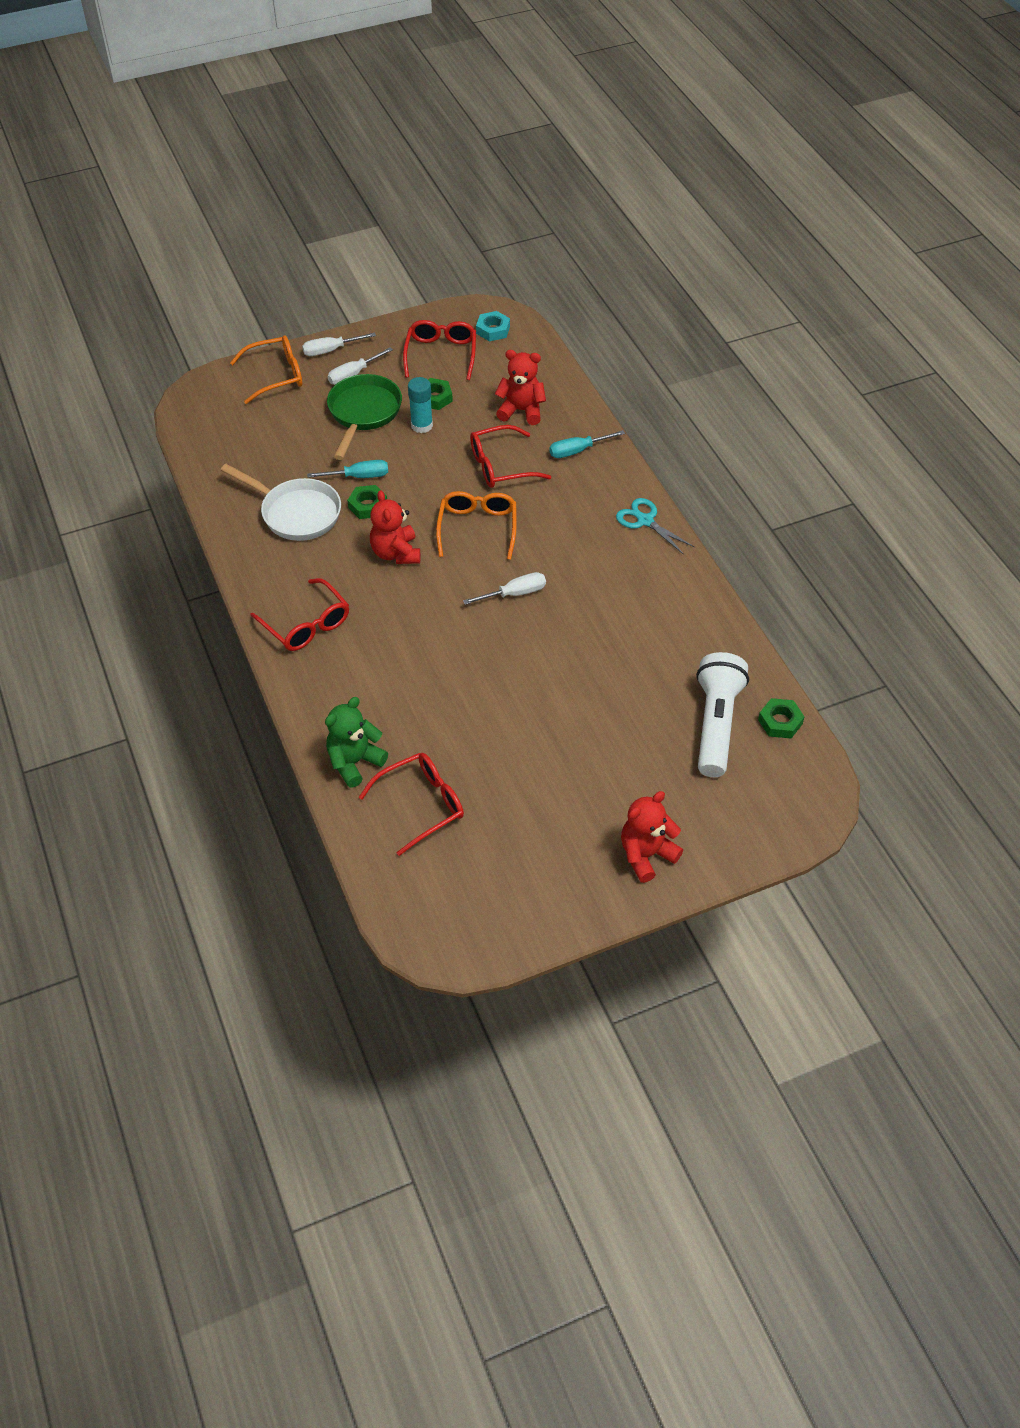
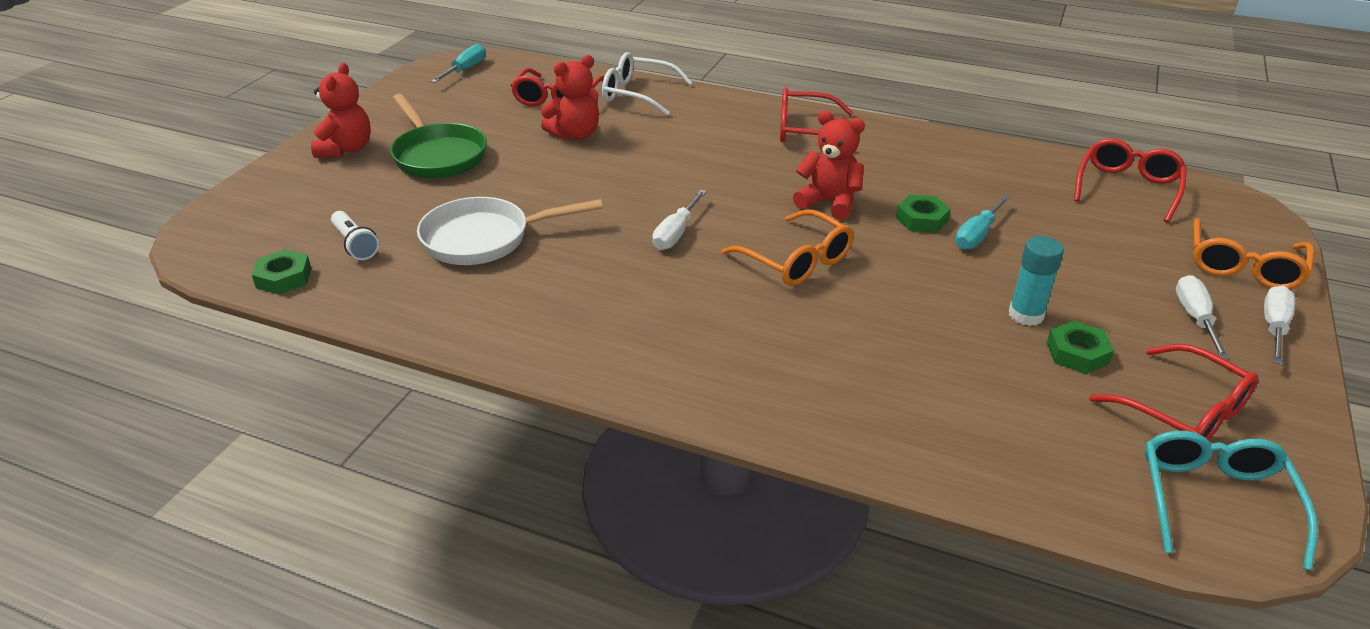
camera: 135 degrees right, 15 degrees down
white pan [221,464,341,541] -> white pan moved to [417,197,603,265]
green teddy bear [325,697,388,787] -> white glasses [602,52,693,116]
green pan [327,374,402,460] -> green pan moved to [390,94,487,179]
red glasses [470,425,551,488] -> red glasses moved to [1074,138,1187,223]
turquoise nut [476,311,510,342] -> turquoise glasses [1145,431,1318,571]
red teddy bear [495,350,546,425] -> red teddy bear moved to [541,55,599,140]
turquoise screwdriver [549,430,625,458] -> turquoise screwdriver moved to [431,44,486,83]
turquoise scissors [616,498,695,555] -> none
white flashlight [696,652,749,777] -> white flashlight [331,211,379,260], size x0.52

